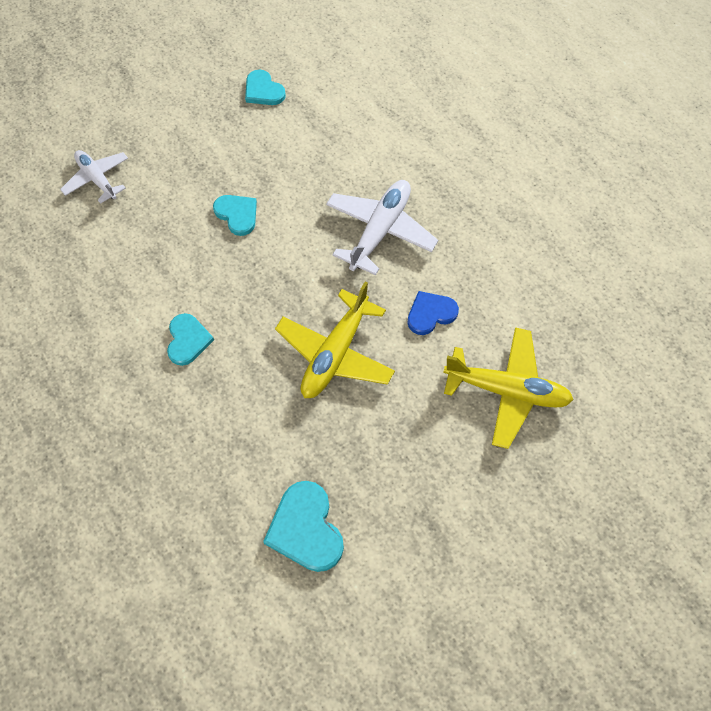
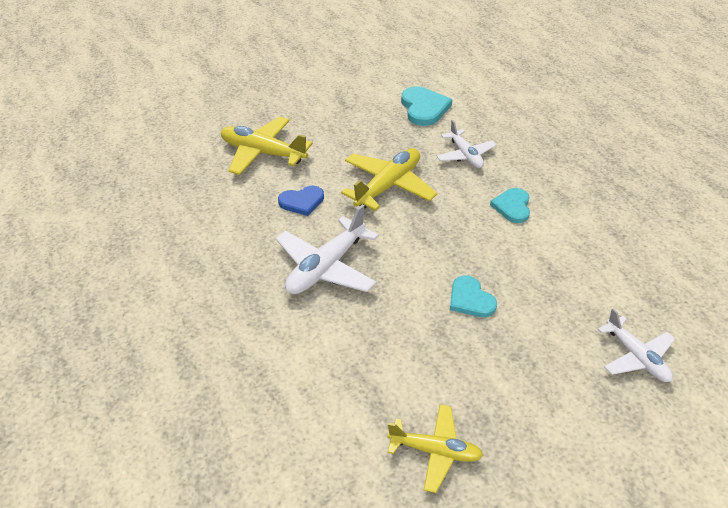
camera: 170 degrees left, 20 degrees down
turquoise heart [245,70,286,105] -> yellow plane [387,404,483,493]
none -> white plane [436,120,497,168]

